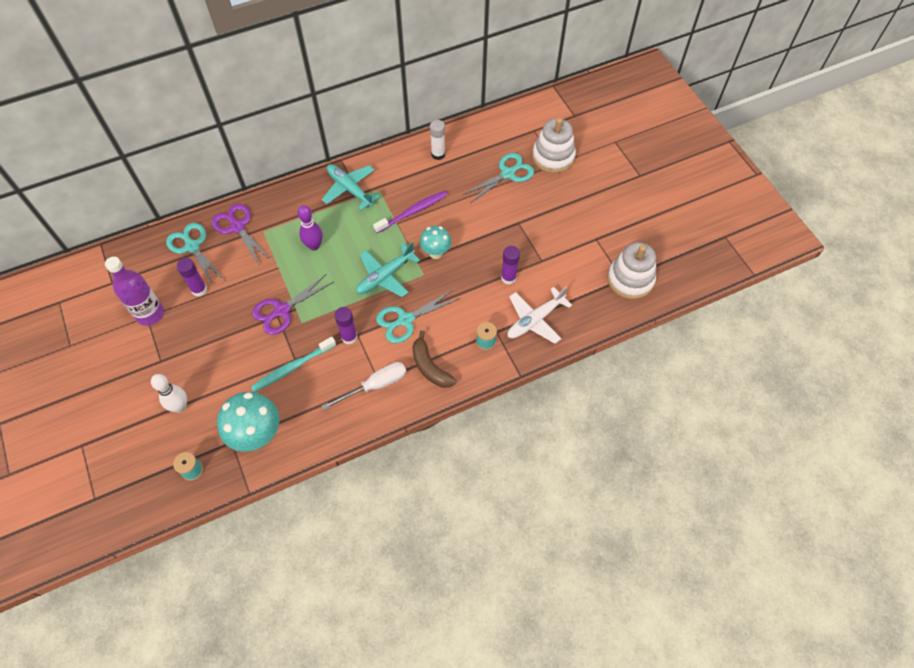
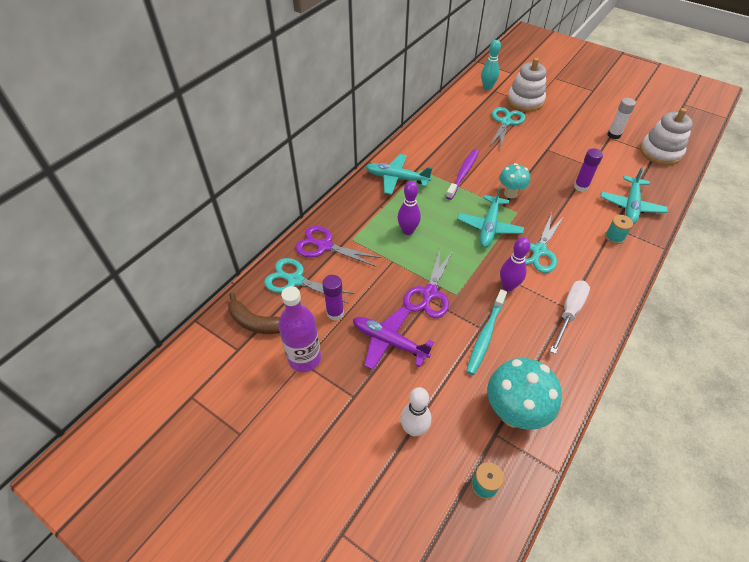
camera: 30 degrees left, 10 degrees down
purple glue stick [334,307,357,345] -> purple bowling pin [500,237,530,291]
brown banana [412,330,457,388] -> brown banana moved to [228,293,280,334]
white glue stick [430,120,445,160] -> white glue stick moved to [607,98,636,139]
white plane [508,286,572,344] -> turquoise plane [600,167,668,224]
none -> purple plane [353,307,434,370]
none -> turquoise bowling pin [481,40,501,90]

